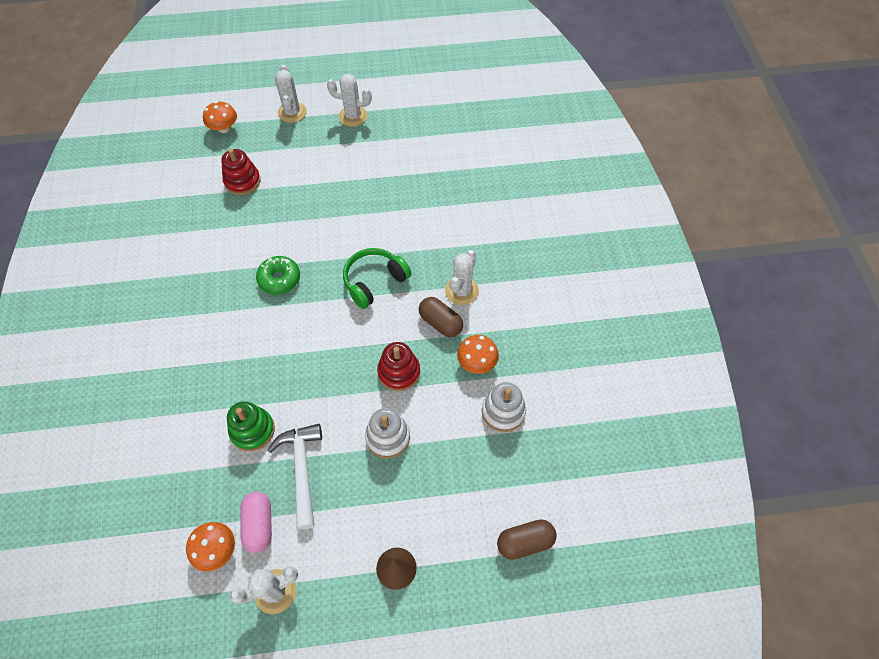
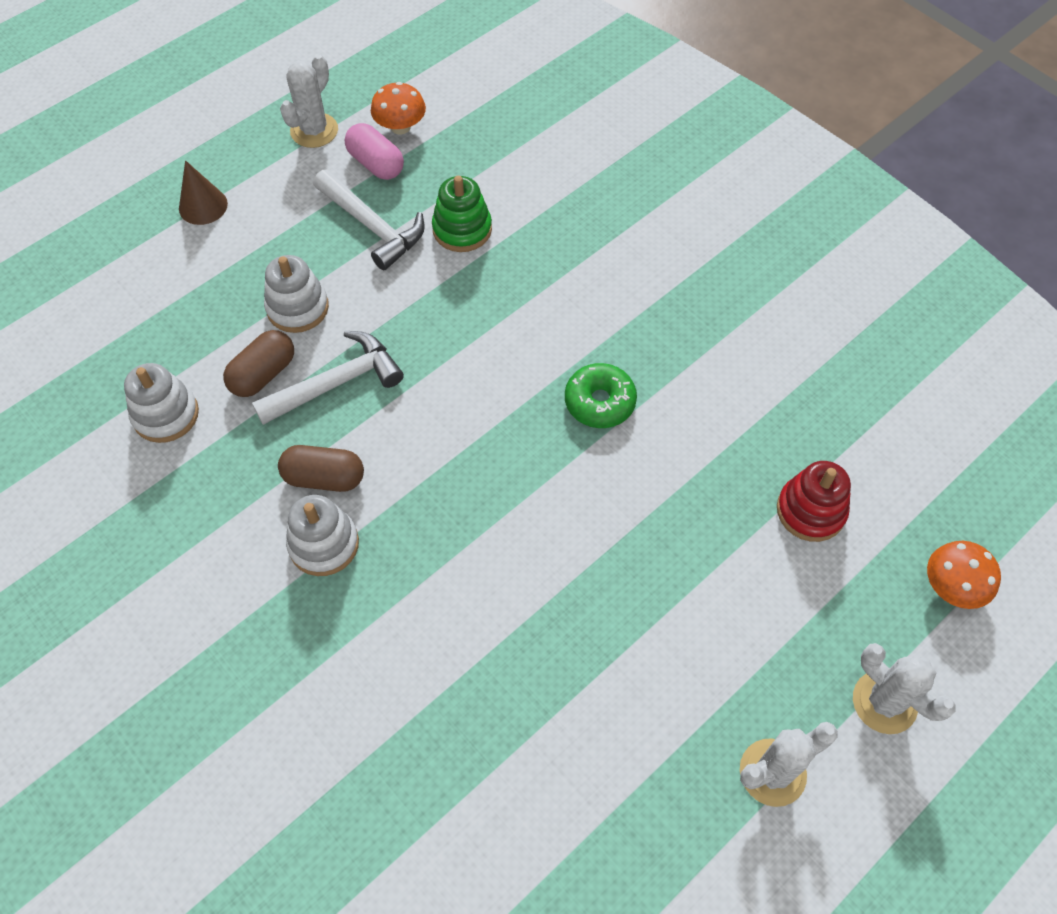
camera: 145 degrees right, 0 degrees up
green headphones [343,248,412,309] -> none
red stacking toy [377,342,420,391] -> white hammer [252,331,404,425]
white cactus [445,250,479,305] -> white stacking toy [286,495,359,576]
orange mushroom [457,335,499,374] -> none
brown capsule [497,519,556,560] -> brown capsule moved to [223,330,294,397]

